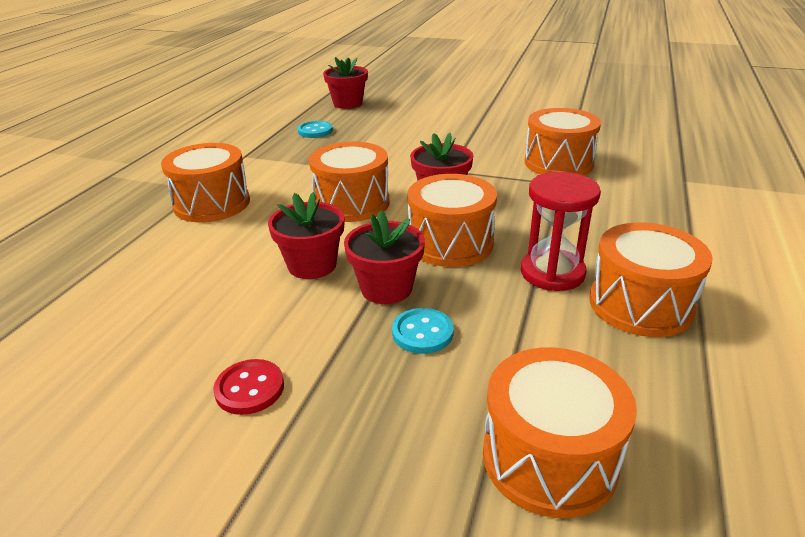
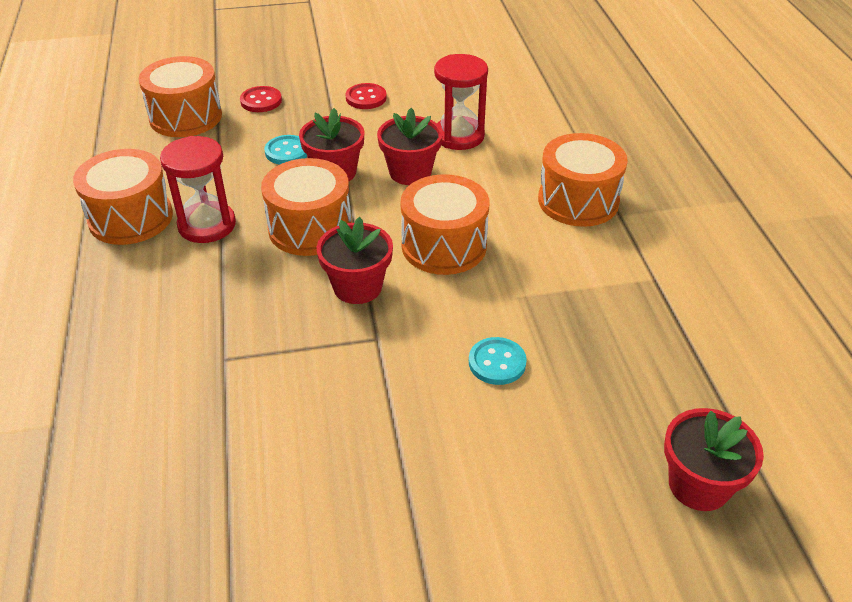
camera: 150 degrees right, 10 degrees up
turquoise button [298,121,333,138] -> turquoise button moved to [469,337,527,385]
orange drum [524,108,601,175] -> none
none -> red button [240,86,282,112]
none -> red hourglass [434,54,488,150]

